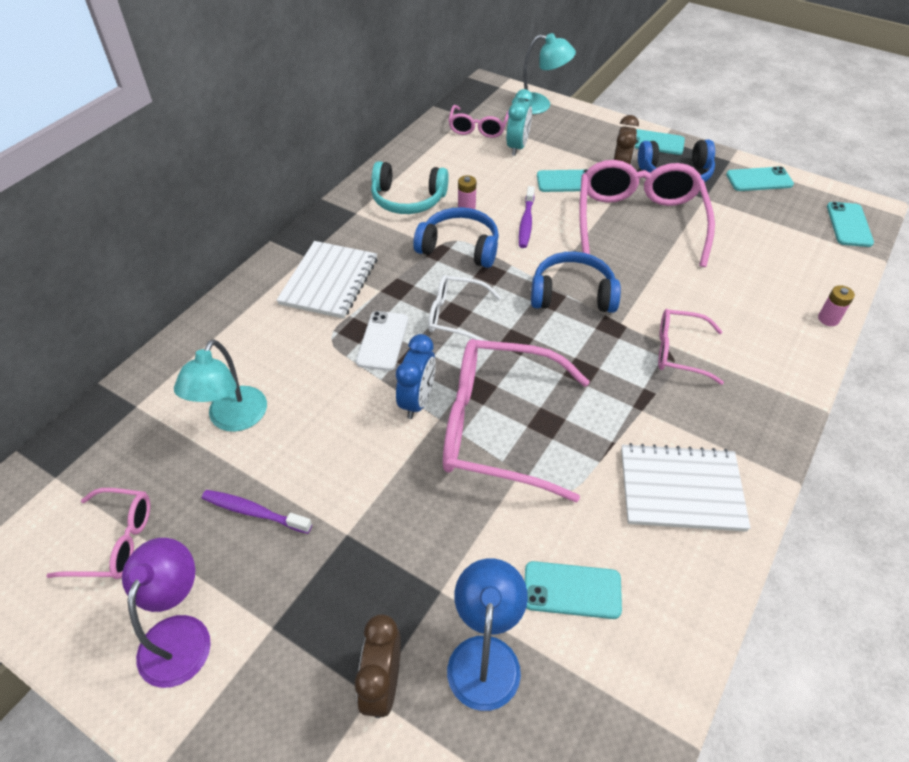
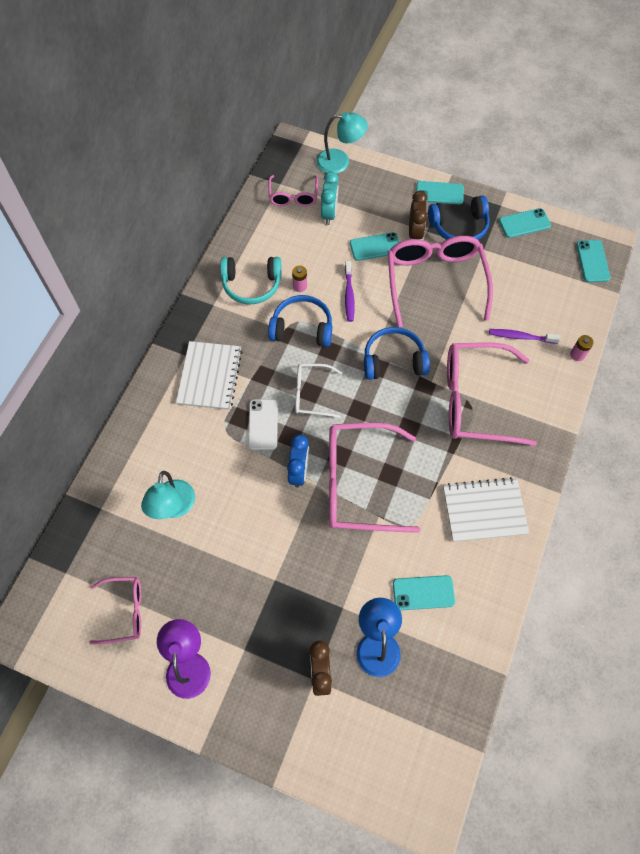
camera: 10 degrees left, 15 degrees up
purple toothbrush [202,490,312,534] -> purple toothbrush moved to [489,329,560,344]
pink glasses [658,309,724,385] -> pink glasses [447,343,537,446], size x1.89

